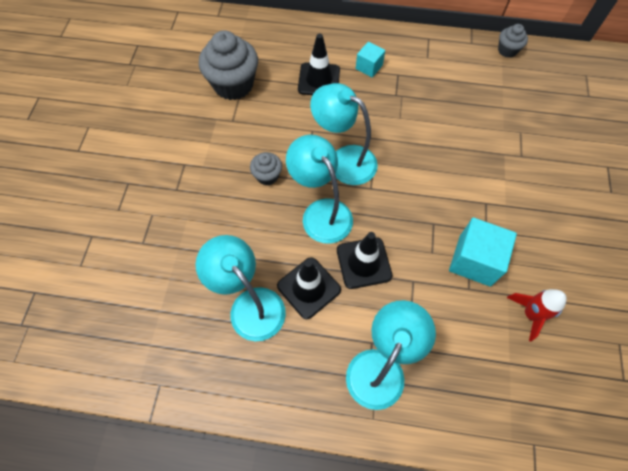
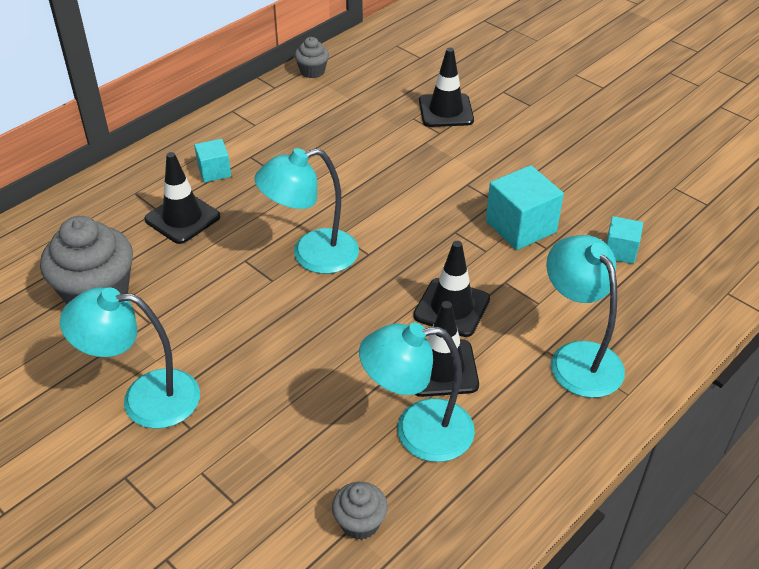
camera: 55 degrees left, 20 degrees down
grey cupcake [250,152,282,185] -> grey cupcake moved to [332,482,388,540]
turquoise lamp [286,135,353,244] -> turquoise lamp moved to [60,287,200,429]
red rocket [507,289,567,341] -> none
none -> black traffic cone [419,48,474,127]
none -> turquoise cube [606,216,643,264]

